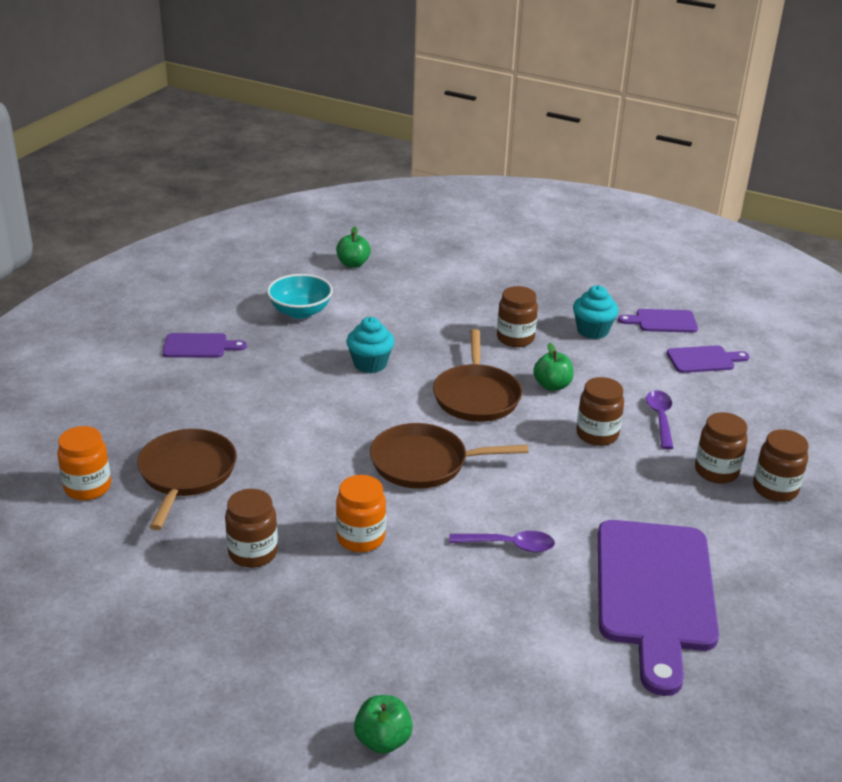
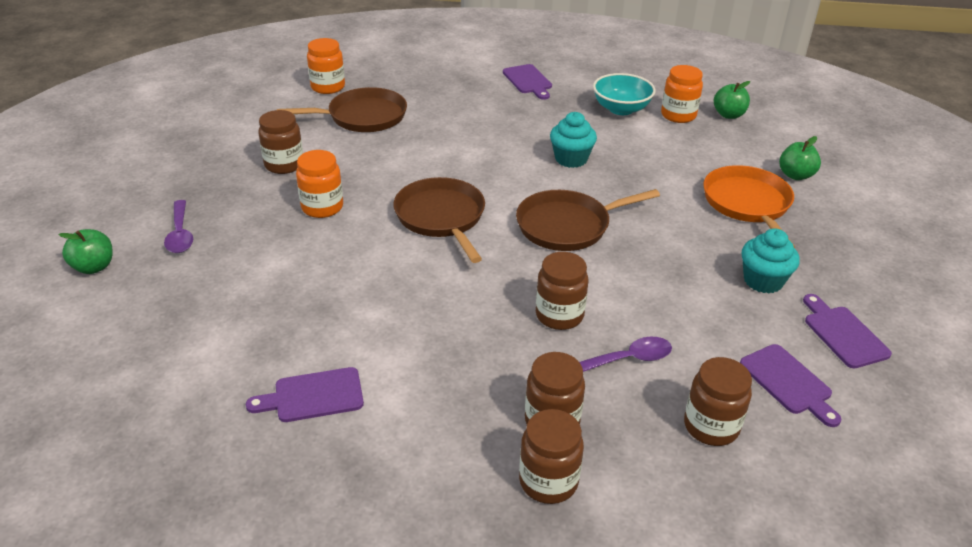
camera: 70 degrees right, 5 degrees up
purple spoon [449,531,555,552] -> purple spoon moved to [164,200,193,253]
brown jar [497,286,538,347] -> brown jar moved to [684,357,752,446]
green apple [533,343,574,391] -> green apple moved to [779,136,821,180]
purple cutting board [598,520,719,696] -> purple cutting board [246,367,364,422], size x0.46
none -> orange jar [661,65,703,123]
none -> orange pan [703,165,795,248]

